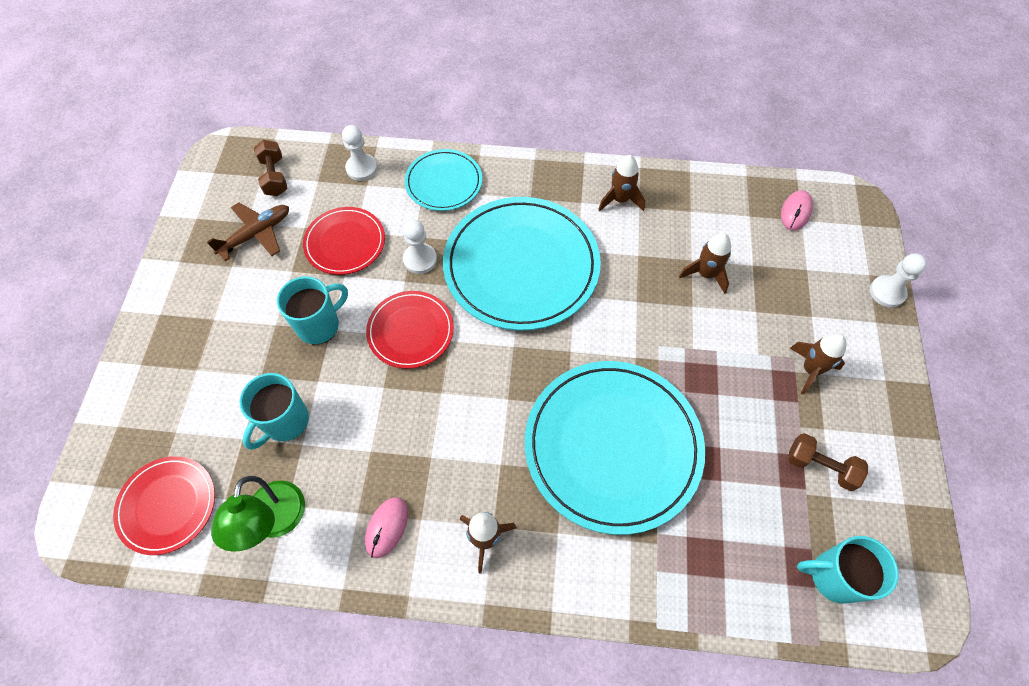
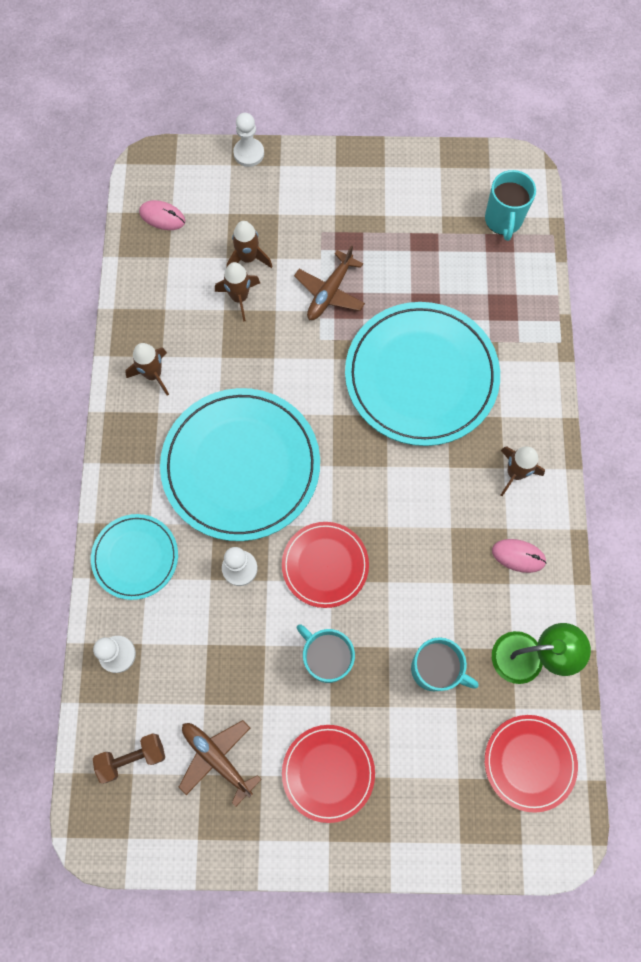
camera: 95 degrees left, 10 degrees up
red plate [303,207,385,275] -> red plate moved to [282,725,375,823]
brown dumbbell [788,433,868,491] -> none
brown rocket [790,334,847,395] -> brown rocket moved to [227,221,273,268]
none -> brown plane [294,245,365,320]

